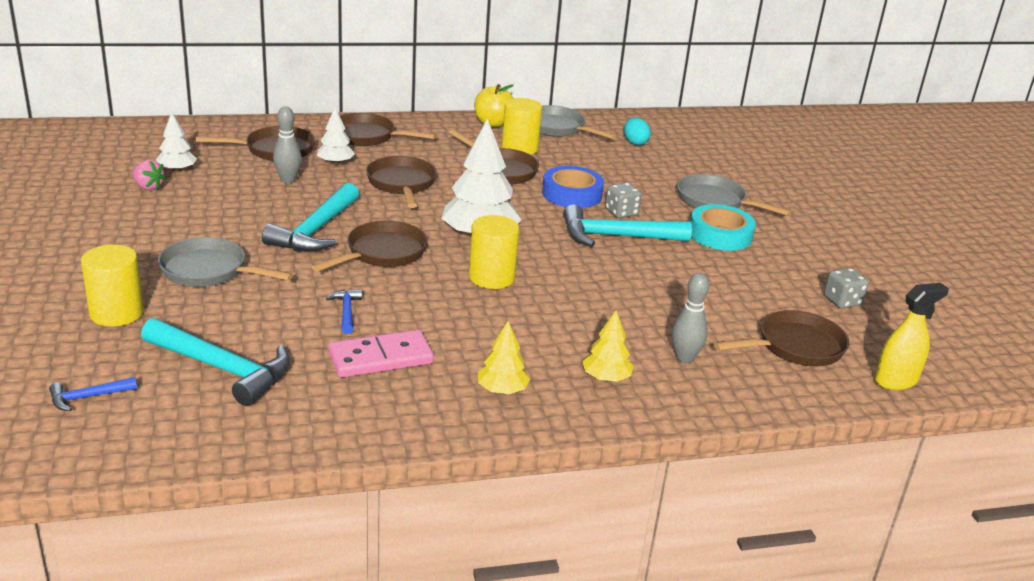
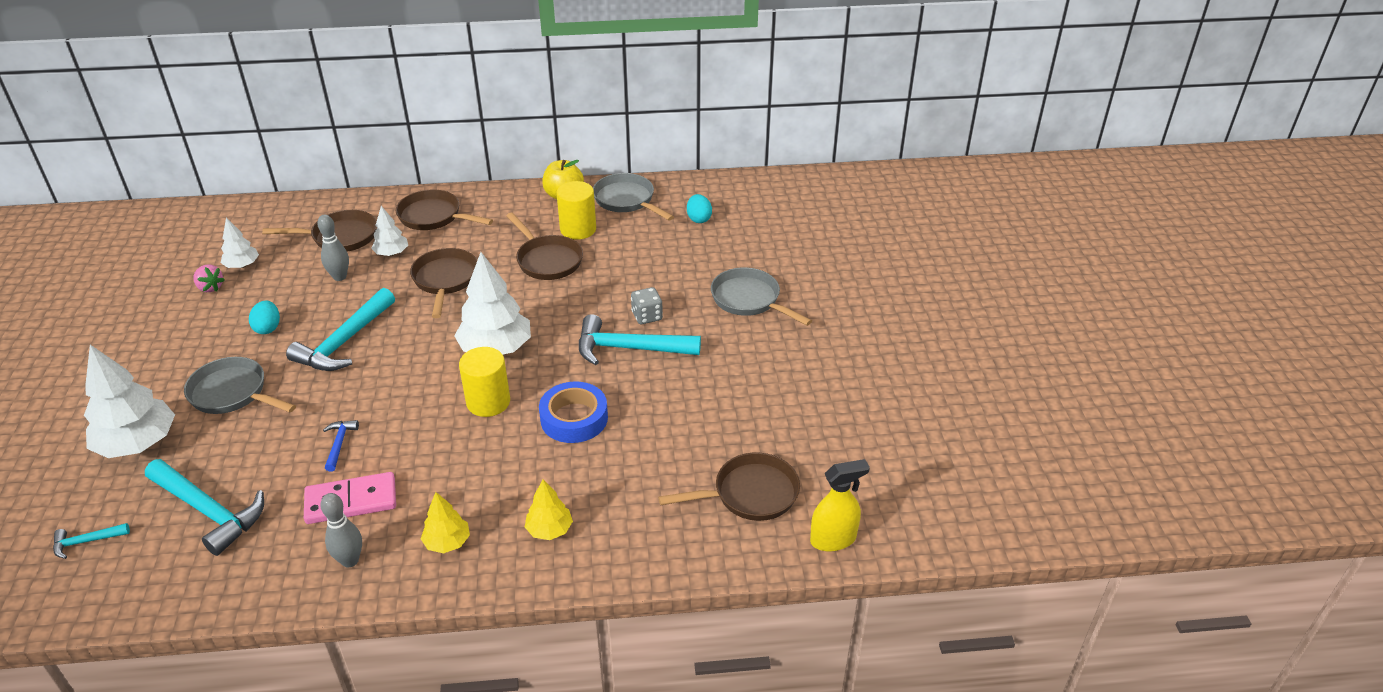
camera: 10 degrees right, 10 degrees up
blue hammer [49,377,137,411] -> turquoise hammer [53,523,130,559]
yellow cylinder [81,245,144,327] -> white tree [84,345,175,458]
brown pan [312,221,428,272] -> none
blue tape [542,166,604,208] -> blue tape moved to [539,382,608,443]
grey bowling pin [672,273,709,364] -> grey bowling pin moved to [320,493,362,567]
turquoise tape [691,204,756,251] -> none
grey dice [824,268,869,309] -> none
none -> turquoise egg [249,301,280,334]

